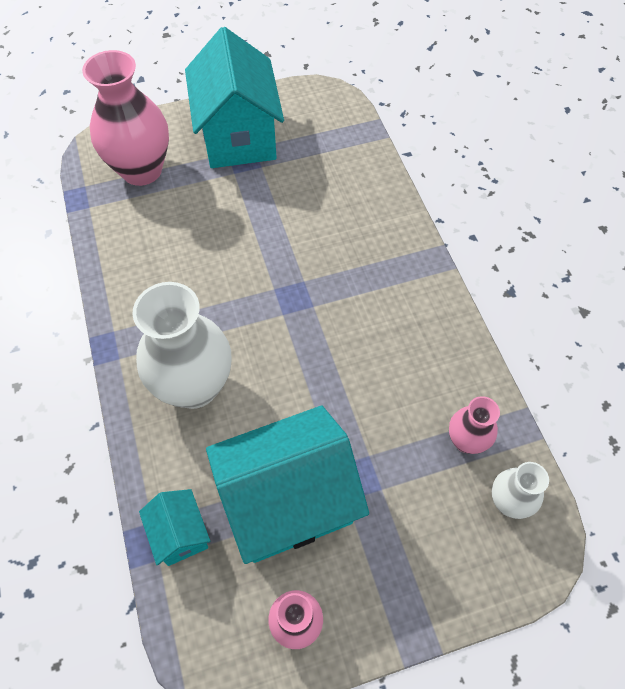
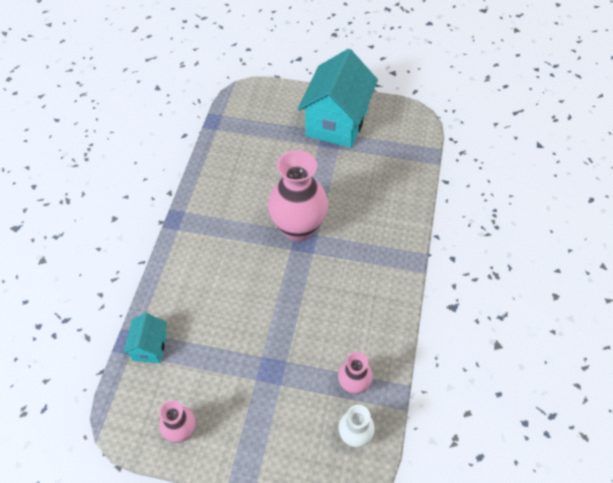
camera: 30 degrees right, 5 degrees down
pink vase [82,50,169,186] -> pink vase moved to [268,150,328,241]
white vase [133,282,231,409] -> none
turquoise house [206,406,369,564] -> none

